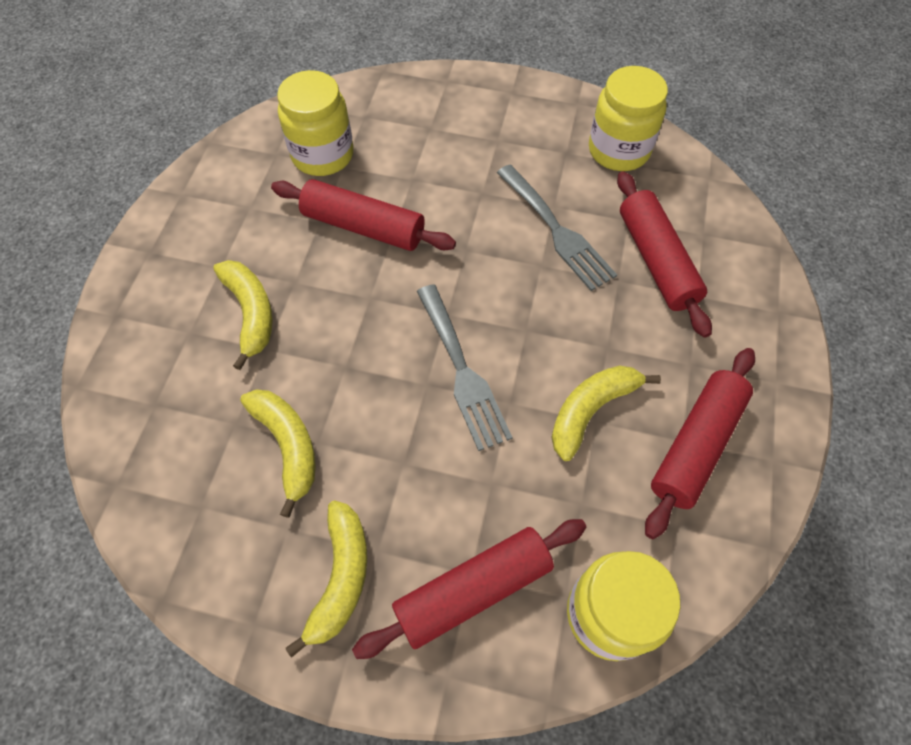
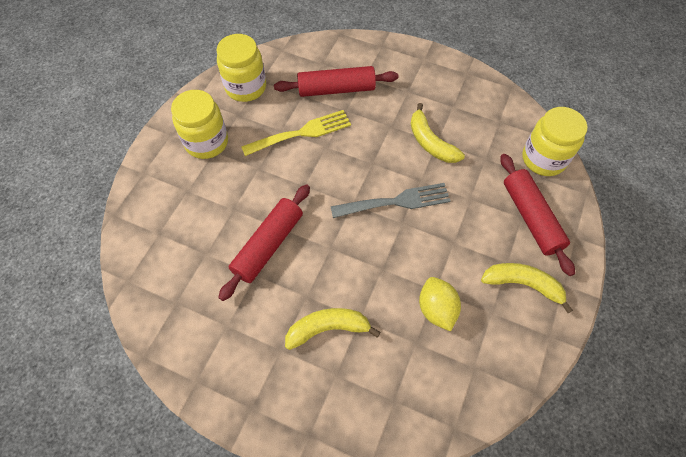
camera: 80 degrees left, 0 degrees up
yellow banana [240,389,316,518] -> yellow lemon [419,277,461,332]
yellow jar [277,70,354,176] -> yellow jar moved to [171,90,228,159]
grey fork [497,164,617,291] -> yellow fork [241,110,351,156]
red rolling pin [645,348,755,539] -> none

